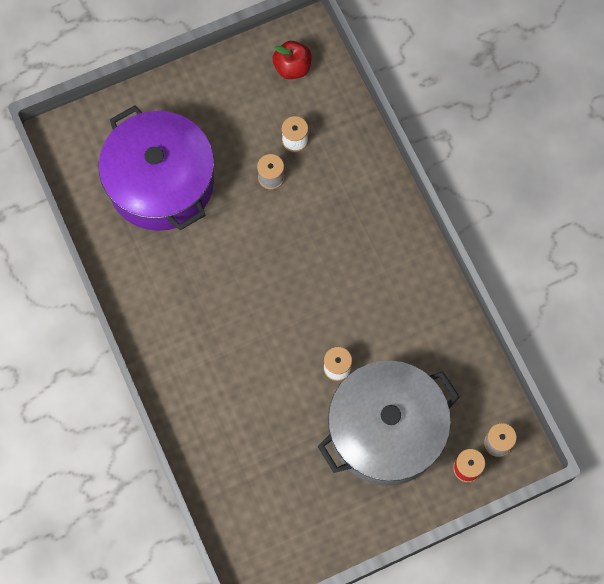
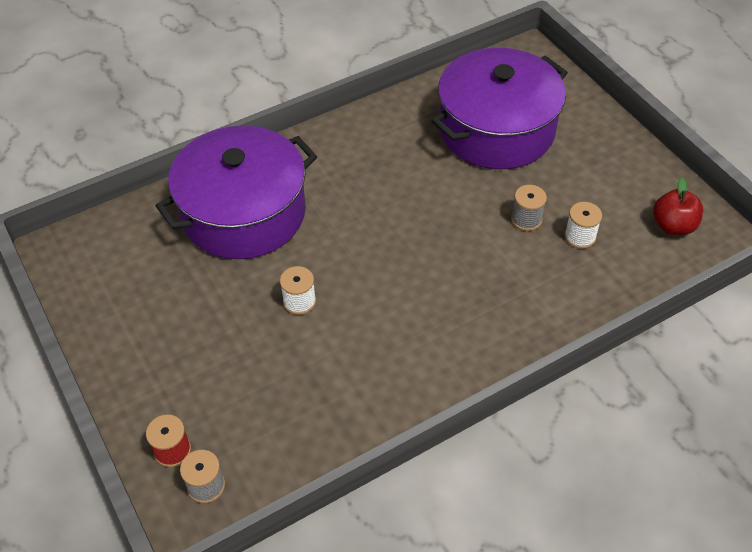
camera: 85 degrees right, 20 degrees down
grey pot [317,361,460,486] -> none
none -> purple pot [156,126,317,259]

